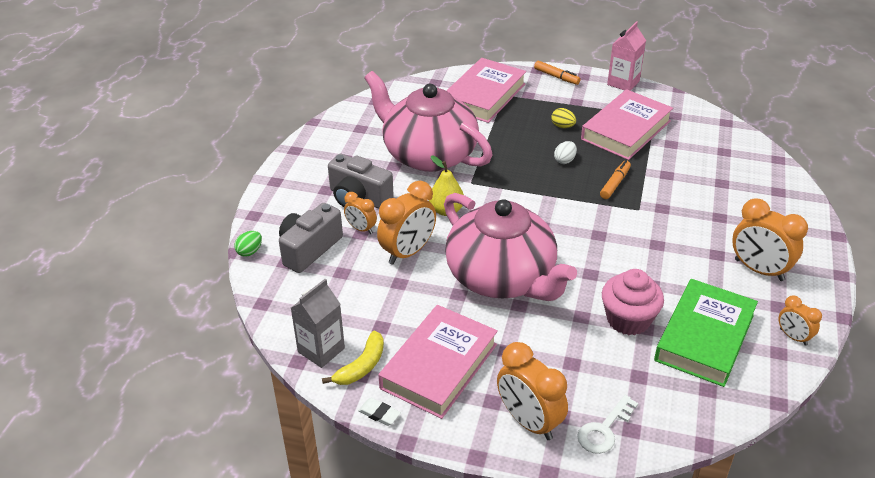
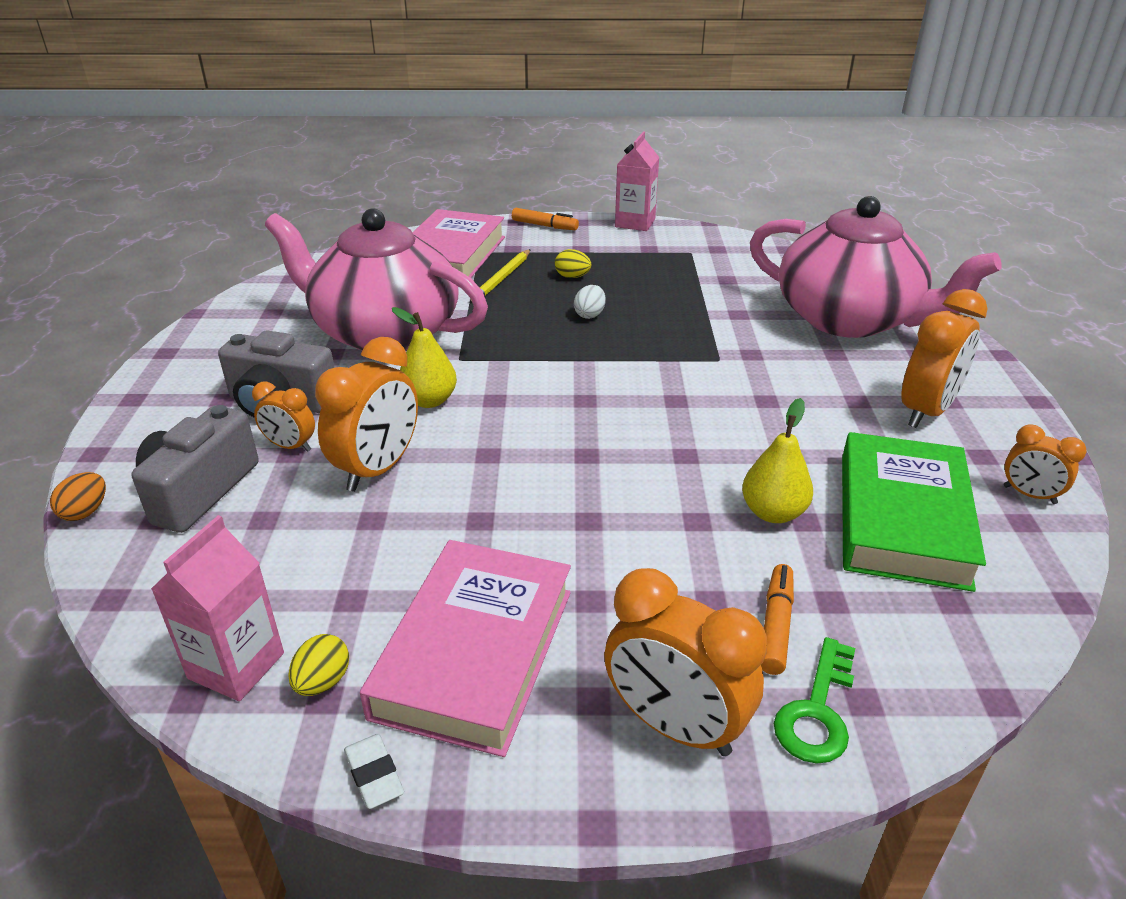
camera: 15 degrees left, 5 degrees down
green egg [234,231,262,257] -> orange egg [50,472,106,521]
grey carton [291,279,345,368] -> pink carton [151,515,284,701]
yellow banana [322,330,384,385] -> yellow egg [288,634,349,696]
white eraser [358,398,401,426] -> white eraser turned 45 degrees clockwise [344,734,404,809]
pink teapot [444,193,577,301] -> pink teapot moved to [750,196,1002,338]
white key [577,395,638,454] -> green key [774,637,855,764]
pink book [581,89,673,160] -> none
orange marker [600,160,631,199] -> orange marker moved to [761,564,794,675]
pink cupcake [602,269,664,335] -> yellow pear [742,398,813,523]
orange clock [732,198,808,281] -> orange clock turned 75 degrees counterclockwise [901,289,988,428]
none -> yellow pencil [470,249,531,301]

